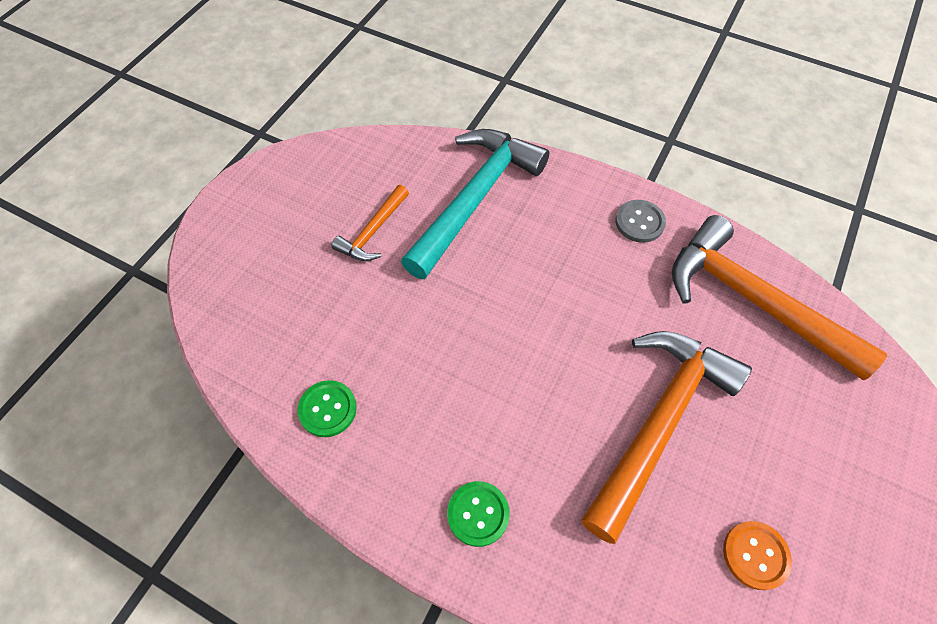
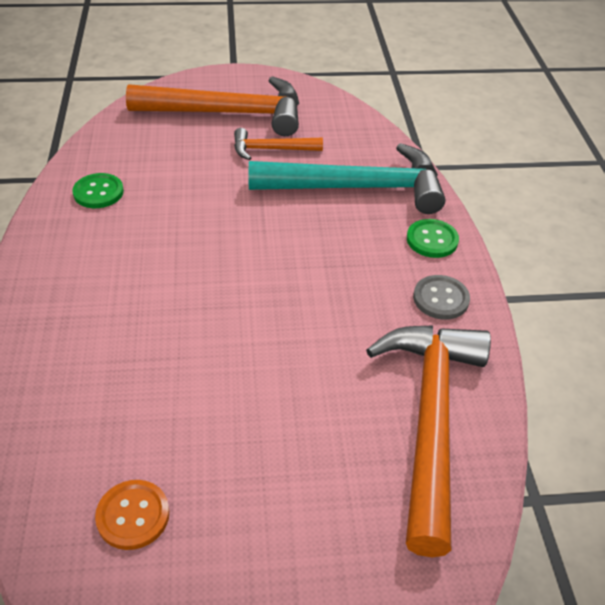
camera: 55 degrees right, 15 degrees down
green button [447,481,510,547] -> green button moved to [407,219,459,258]
orange hammer [581,331,752,544] -> orange hammer moved to [126,76,299,136]

